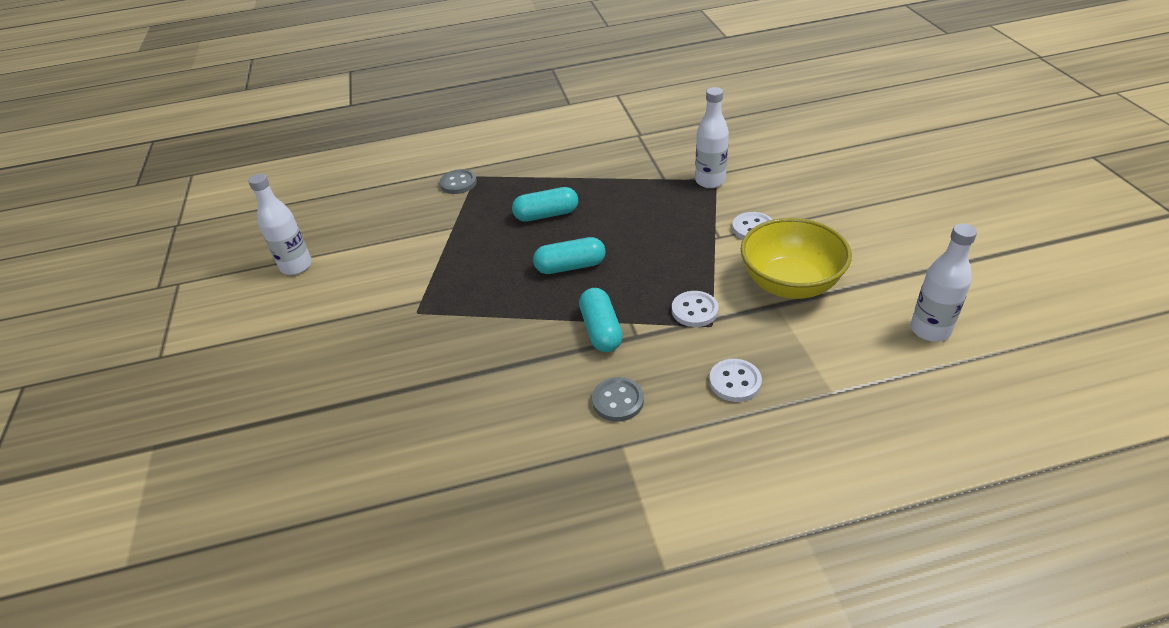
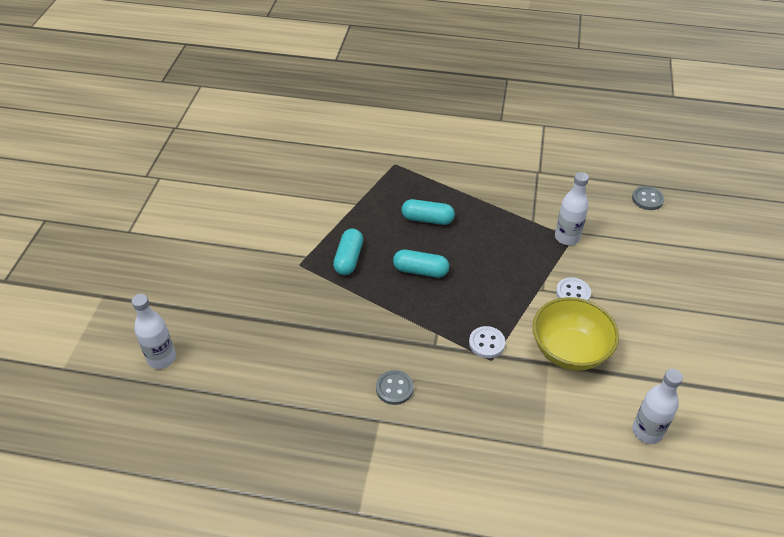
camera: 20 degrees right, 5 degrees up
white bottle [248,173,312,275] -> white bottle moved to [132,294,176,369]
grey button [440,169,477,194] -> grey button moved to [632,186,664,210]
turquoise capsule [579,288,623,352] -> turquoise capsule moved to [333,229,363,275]
white button [709,359,762,402] -> none

